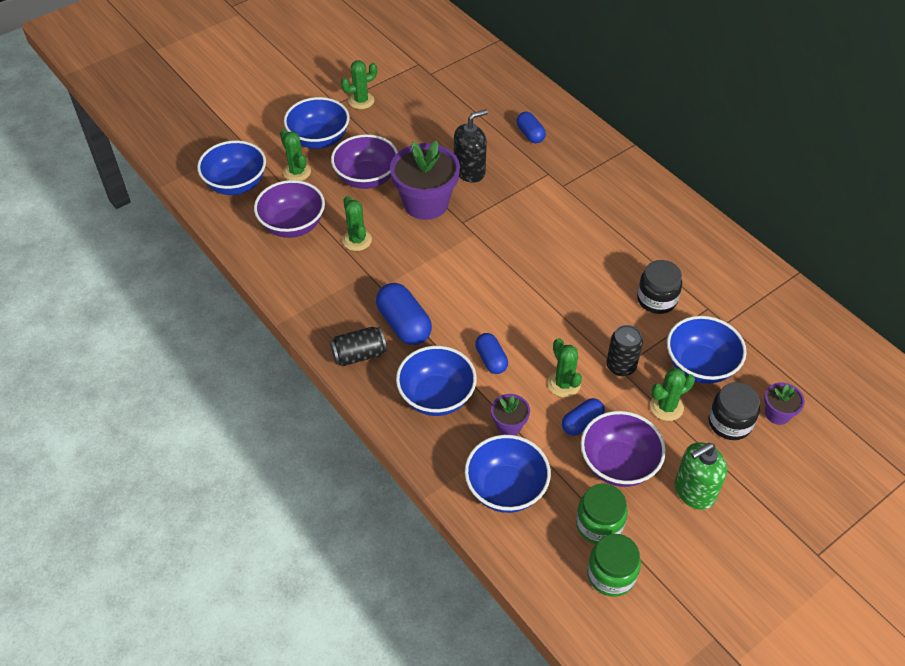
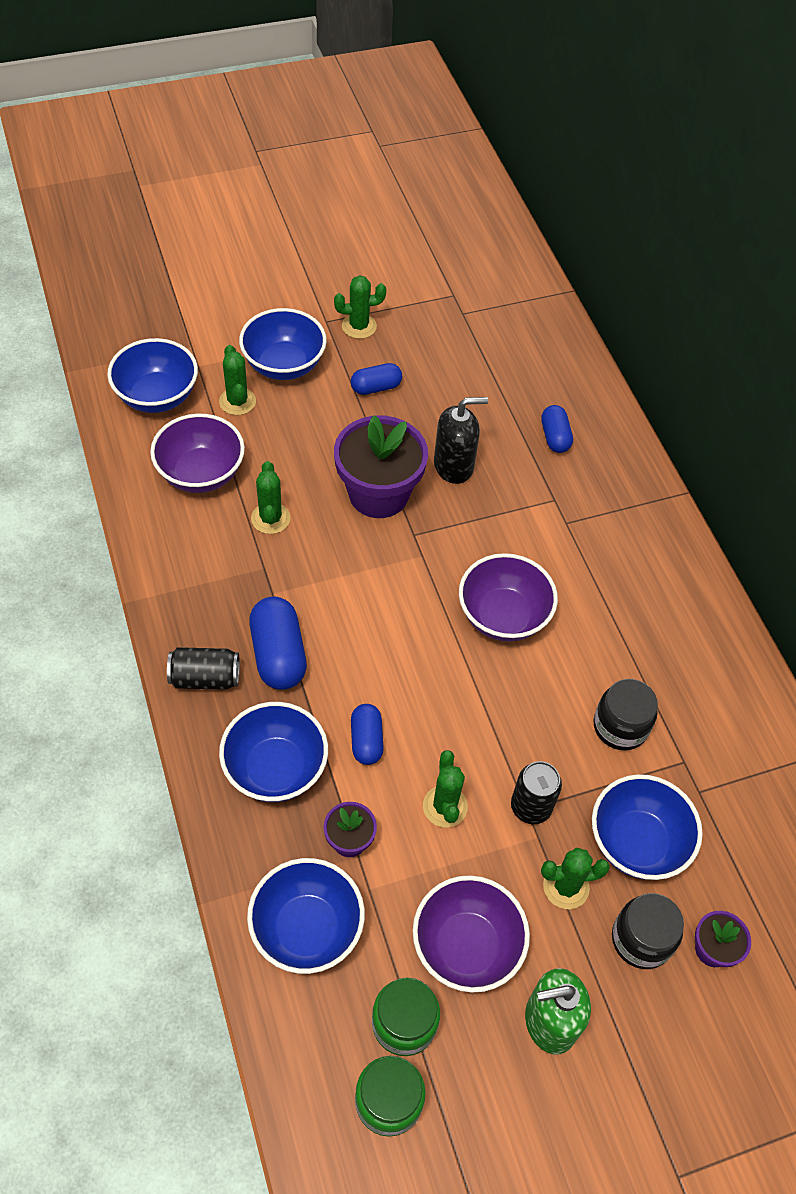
camera: 15 degrees right, 5 degrees up
purple bowl [331,134,398,189] -> purple bowl moved to [459,553,558,641]
blue capsule [562,398,605,436] -> blue capsule moved to [351,363,402,395]

